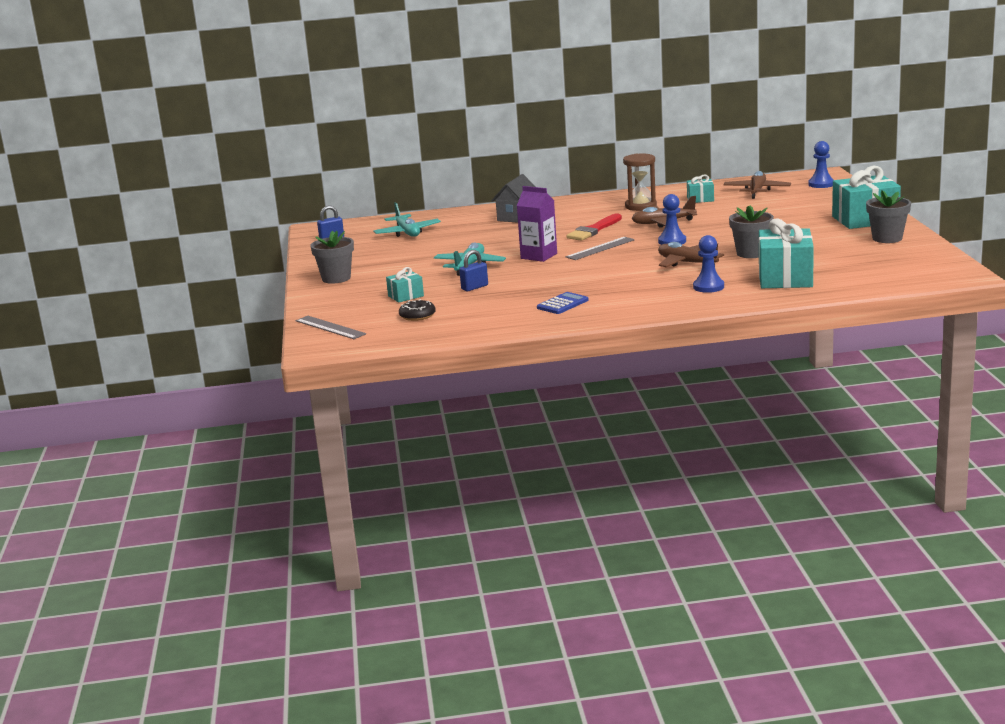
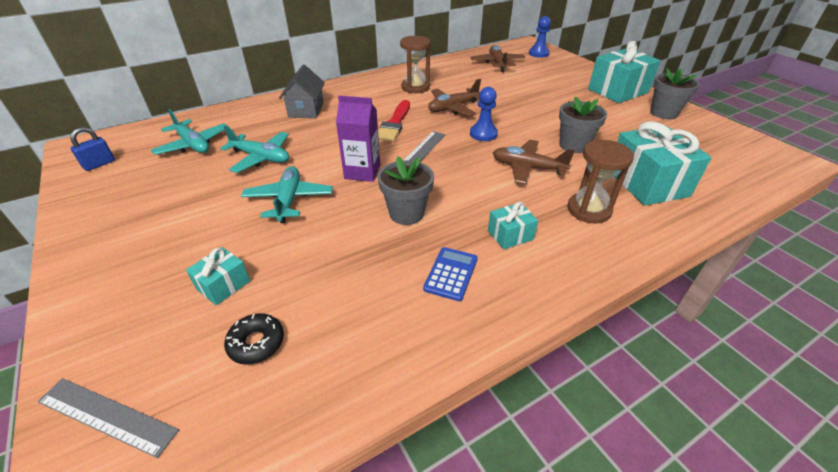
camera: 25 degrees left, 20 degrees up
grey flower pot [310,231,354,284] -> grey flower pot moved to [378,156,434,225]
blue padlock [459,250,488,291] -> none
turquoise gift [687,174,714,203] -> turquoise gift moved to [488,202,538,249]
blue pawn [693,235,724,293] -> brown hourglass [567,140,634,223]
none -> turquoise plane [220,126,289,173]

